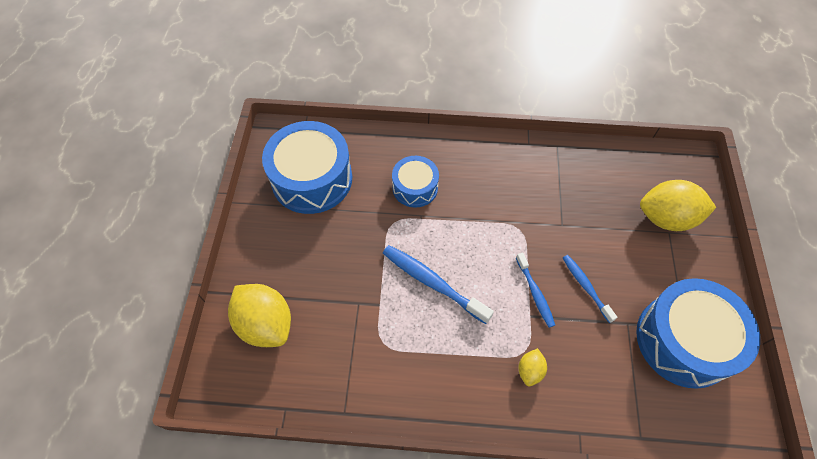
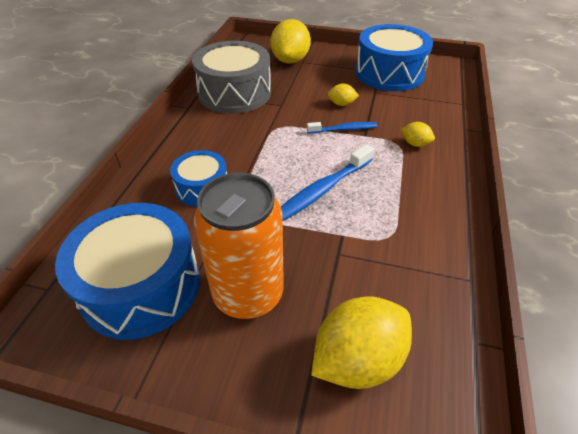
camera: 80 degrees left, 15 degrees down
blue toothbrush [563,255,617,323] -> yellow lemon [328,83,359,106]
none -> grey drum [192,41,271,114]
none -> orange can [194,173,284,319]

